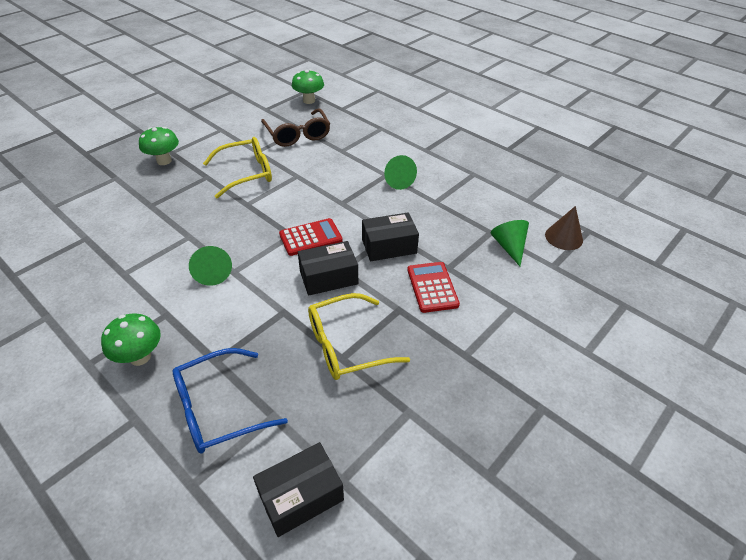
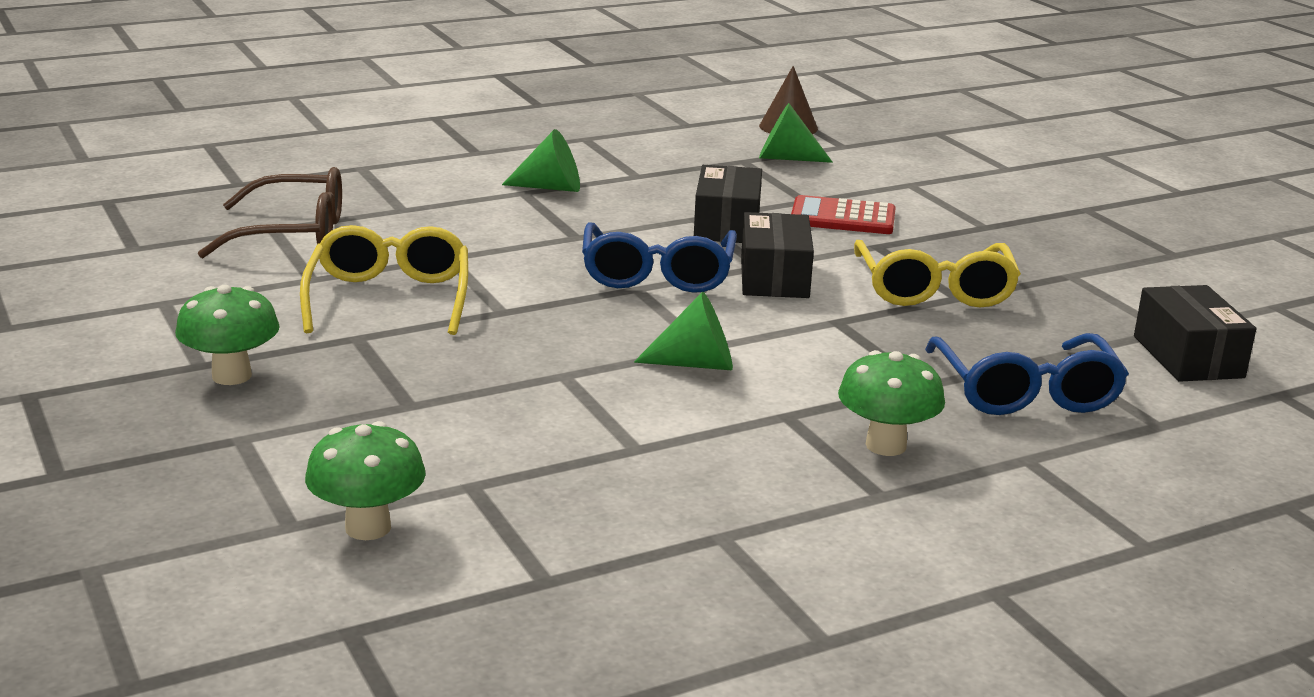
camera: 70 degrees left, 20 degrees down
red calculator [279,218,343,256] -> blue glasses [582,222,737,293]
green mushroom [292,69,324,104] -> green mushroom moved to [305,421,426,540]

